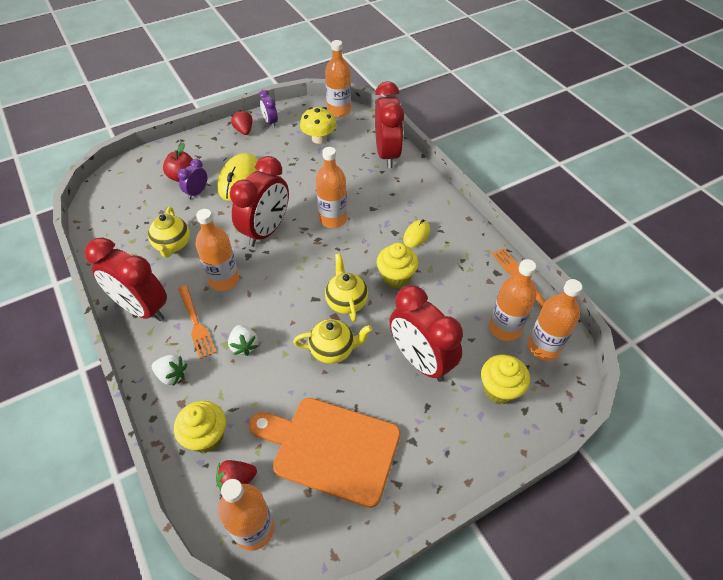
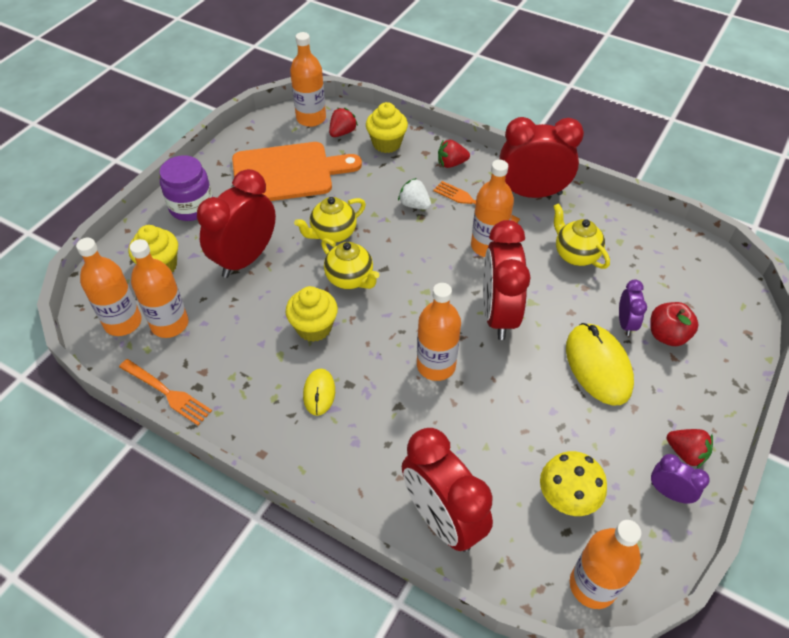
camera: 150 degrees right, 0 degrees up
white strawberry [152,354,187,386] -> red strawberry [438,140,470,168]
red clock [389,285,463,382] -> red clock turned 75 degrees counterclockwise [197,169,276,278]
none -> purple jar [159,155,213,221]

